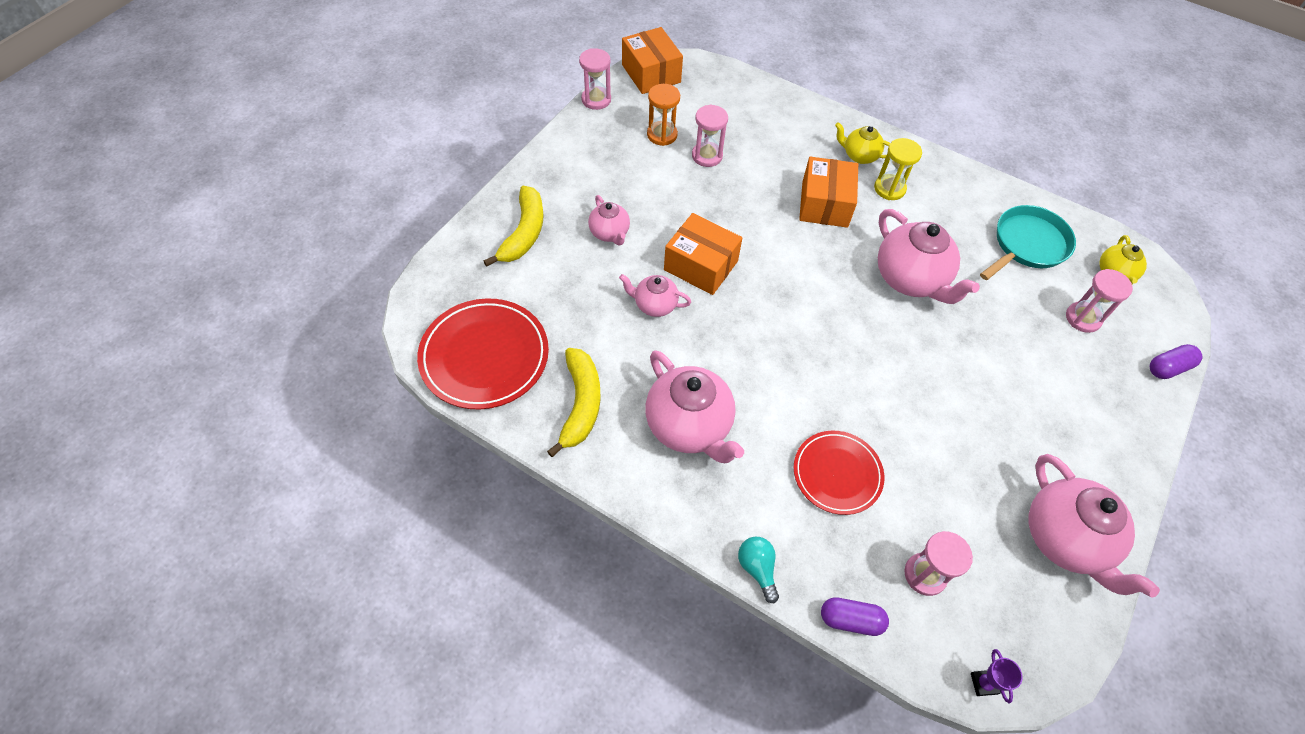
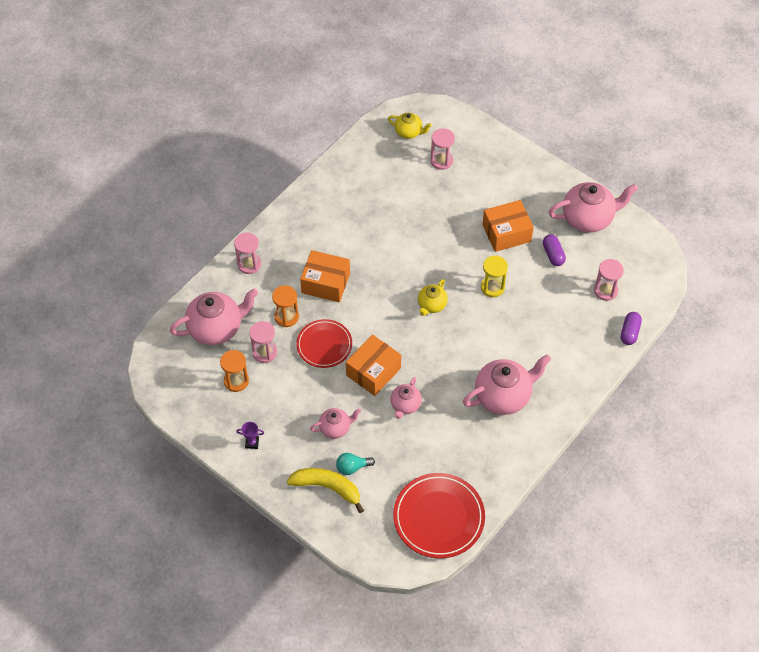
camera: 80 degrees left, 0 degrees up
yellow banana [547,348,601,457] -> none
pink hourglass [579,48,611,110] -> pink hourglass moved to [234,232,261,274]
orange box [622,27,683,94] -> orange box moved to [482,200,534,252]
turquoise light bulb [738,537,779,603] -> turquoise light bulb moved to [336,453,375,475]
red plate [794,431,884,515] -> red plate moved to [296,319,352,368]
yellow teapot [835,122,890,164] -> yellow teapot moved to [418,279,448,316]
yellow hourglass [874,138,922,200] -> yellow hourglass moved to [481,255,508,297]
pink teapot [878,209,980,304] -> pink teapot moved to [170,288,258,345]
purple trophy [971,649,1023,703] -> purple trophy moved to [236,422,264,449]
turquoise pan [980,205,1076,280] -> none
purple capsule [1149,344,1203,379] -> purple capsule moved to [543,234,566,266]
none -> orange hourglass [272,285,299,327]

